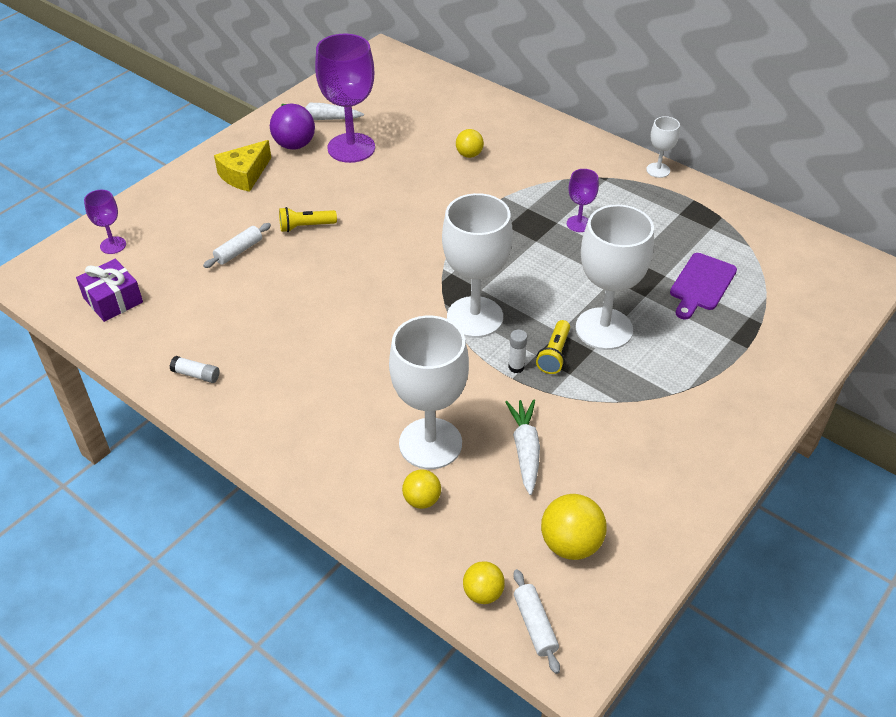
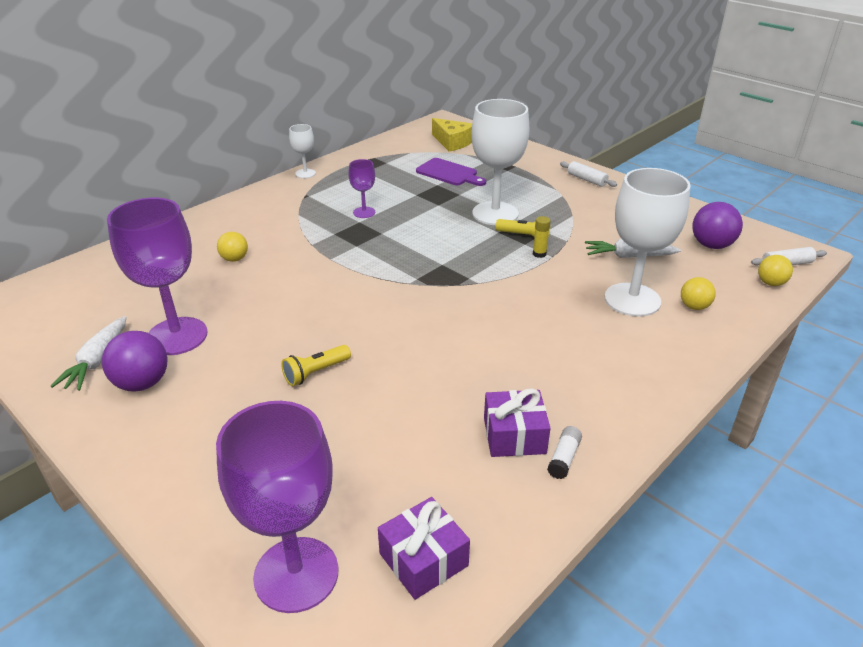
camera: 85 degrees left, 10 degrees down
purple goblet [84,190,126,254] -> purple goblet [216,401,339,613], size x2.07
white rolling pin [203,223,271,268] -> white rolling pin moved to [560,161,617,187]
yellow cheese [214,140,271,192] -> yellow cheese moved to [432,118,472,152]
yellow flashlight [279,207,337,232] -> yellow flashlight turned 60 degrees clockwise [281,345,351,386]
white goblet [442,193,513,338] -> none
white glue stick [508,330,527,373] -> yellow glue stick [533,216,550,258]
yellow ball [541,494,607,560] -> purple ball [692,202,743,249]
none -> purple gift [484,388,551,457]

